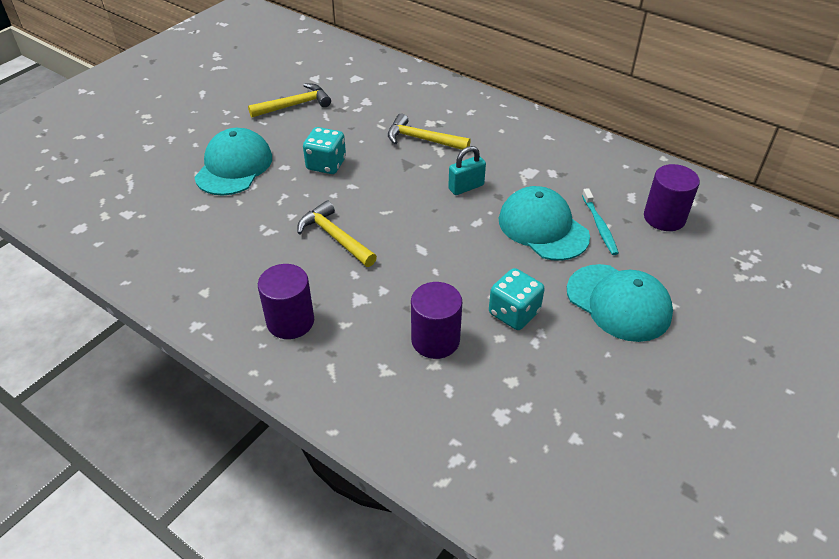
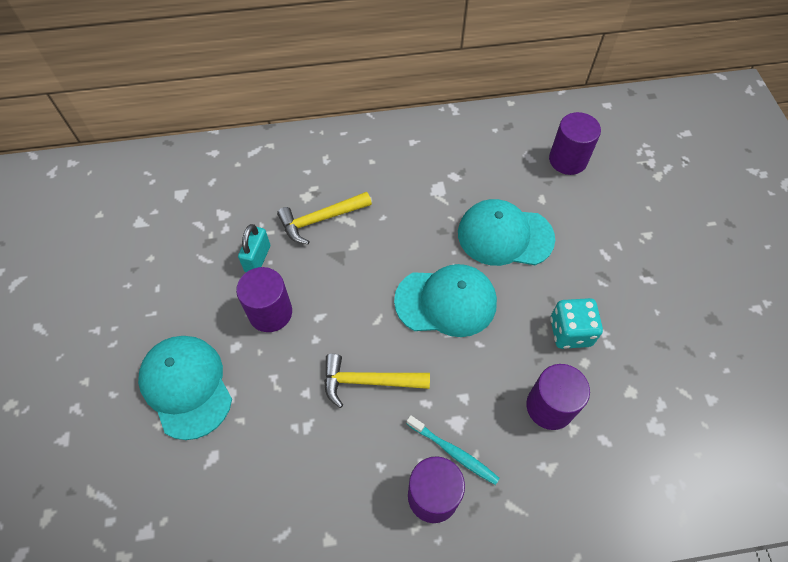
camera: 45 degrees left, 15 degrees up
yellow hammer [248,83,331,118] -> none
turquoise dice [303,127,346,174] -> purple cylinder [236,267,292,332]
turquoise padlock [448,146,486,195] -> turquoise padlock moved to [238,224,270,272]
turquoise cap [567,264,673,342] -> turquoise cap moved to [394,264,497,337]
turquoise toothbrush [582,188,619,255] -> turquoise toothbrush moved to [407,415,500,485]

